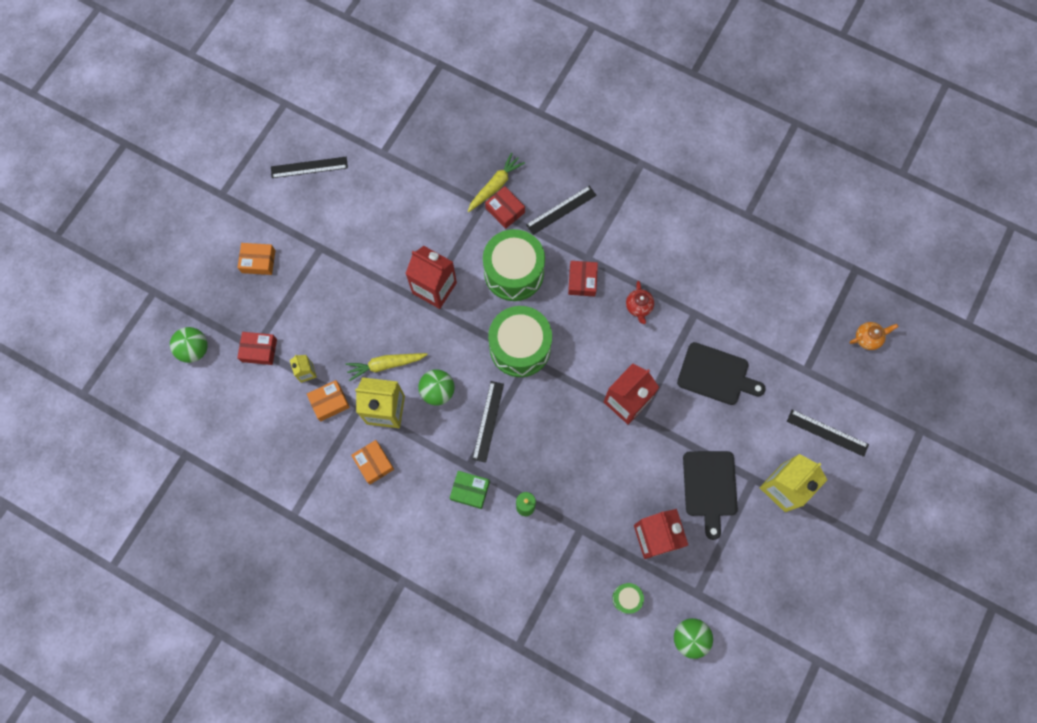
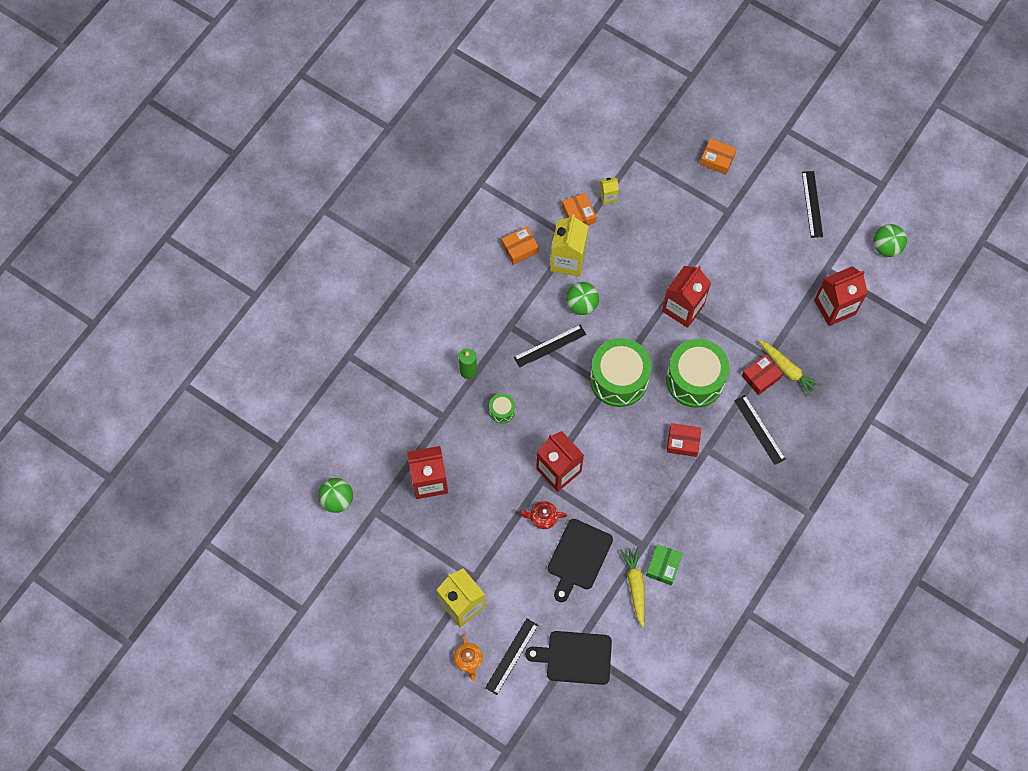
camera: 95 degrees right, 5 degrees down
green ball [170,327,208,363] -> green ball moved to [873,224,907,257]
orange box [237,243,275,275] -> orange box turned 75 degrees counterclockwise [700,138,737,175]
red box [237,332,277,365] -> none
yellow carrot [346,353,428,381] -> yellow carrot moved to [620,547,645,627]
green box [450,471,490,509] -> green box moved to [646,544,683,585]
black ruler [472,381,504,463] -> black ruler turned 45 degrees counterclockwise [514,325,586,368]
green drum [612,583,644,614] -> green drum moved to [489,393,515,424]
red teapot [626,281,654,324] -> red teapot moved to [519,501,567,529]
black cutting board [683,451,738,540] -> black cutting board moved to [525,631,612,685]
orange teapot [850,322,898,350] -> orange teapot moved to [454,634,483,681]
none -> red carton [814,266,868,326]

